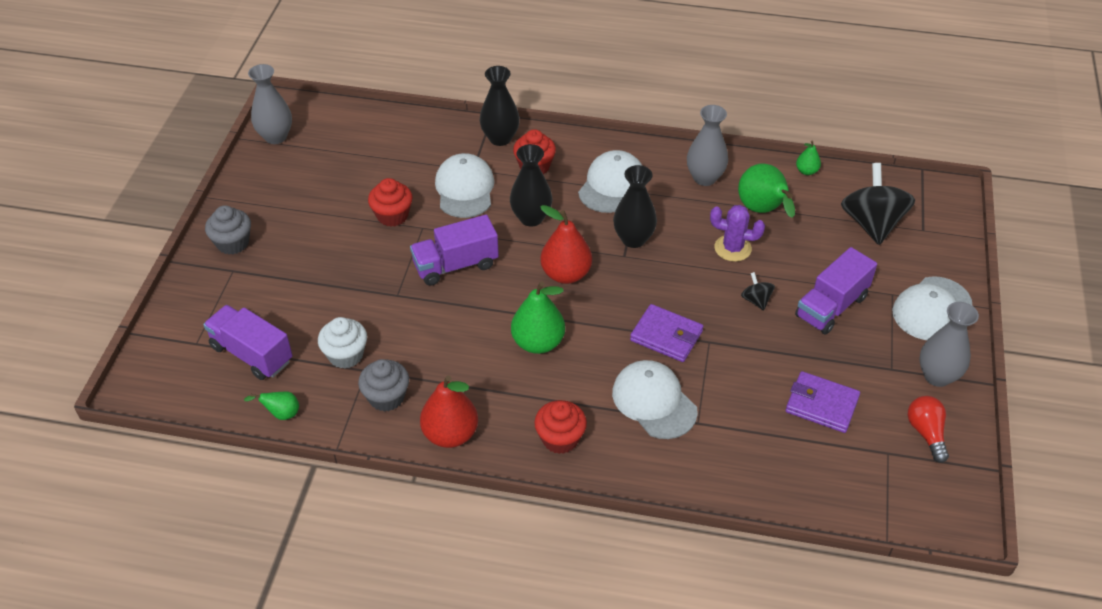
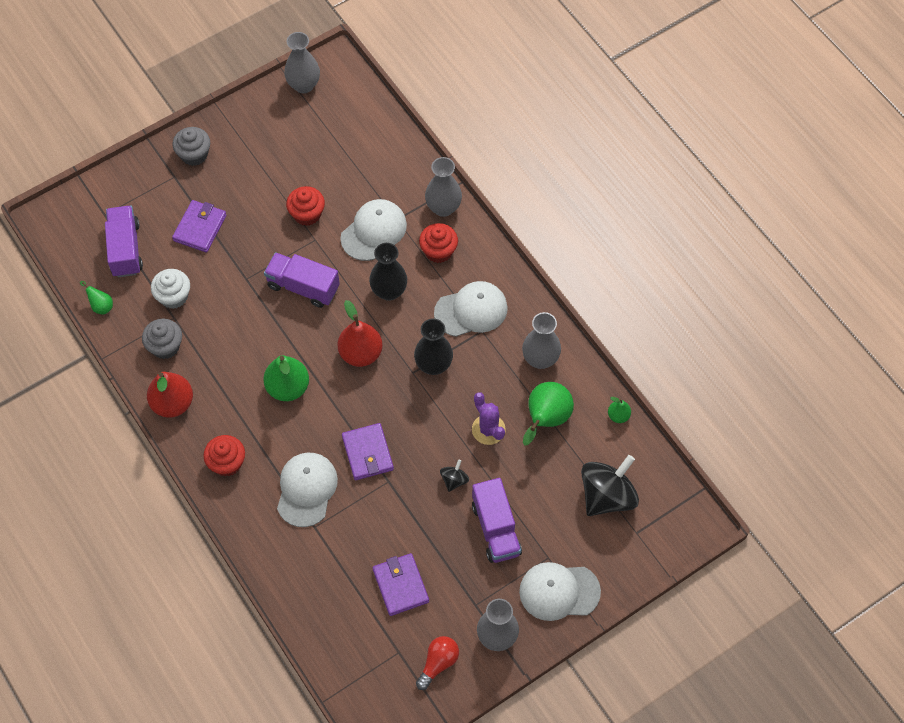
camera: 45 degrees right, 15 degrees up
black vase [480,66,520,146] -> grey vase [425,157,462,217]
purple truck [795,247,877,335] -> purple truck turned 105 degrees counterclockwise [472,478,522,563]
none -> purple wallet [172,200,227,252]

